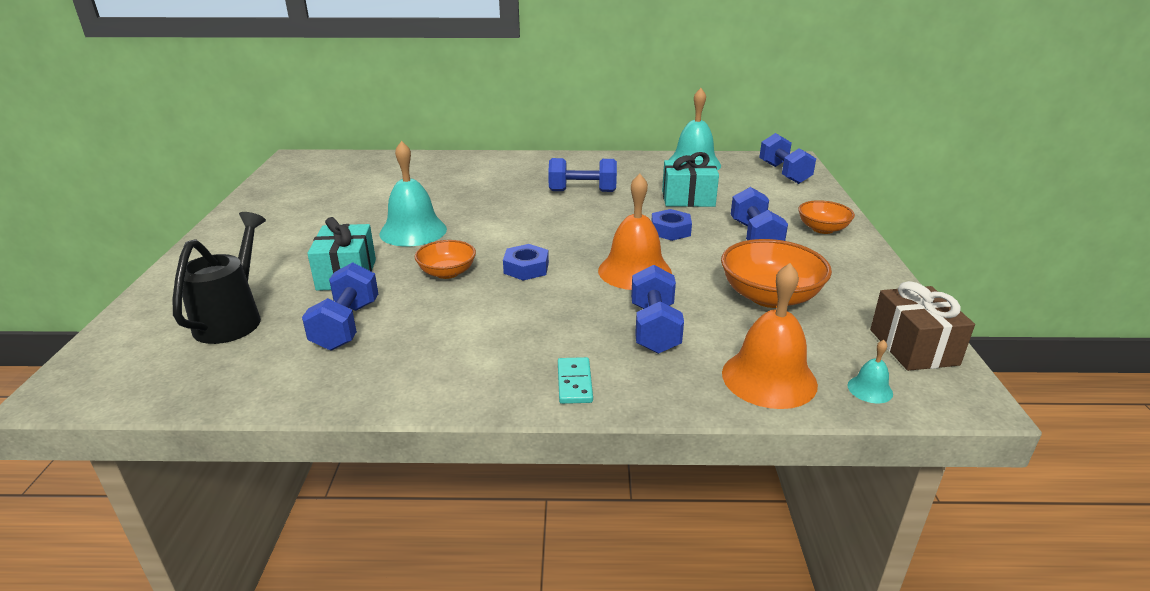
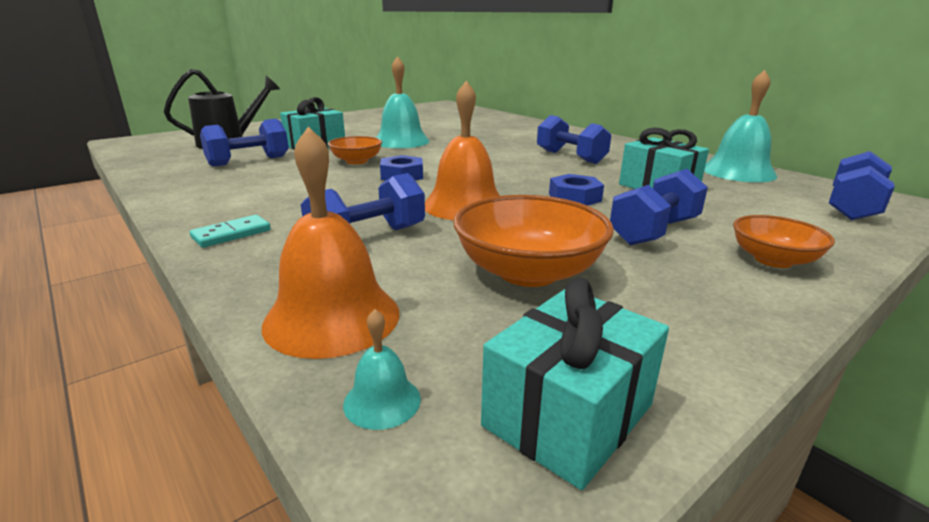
camera: 50 degrees right, 5 degrees down
brown gift [870,281,975,371] -> turquoise gift [481,278,669,490]

